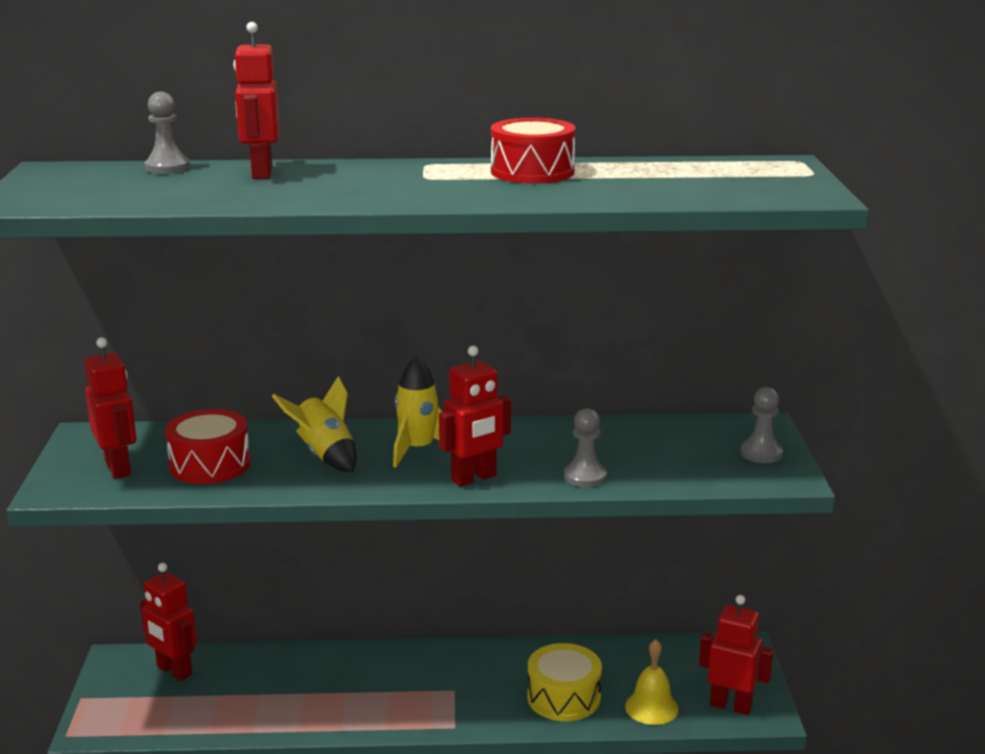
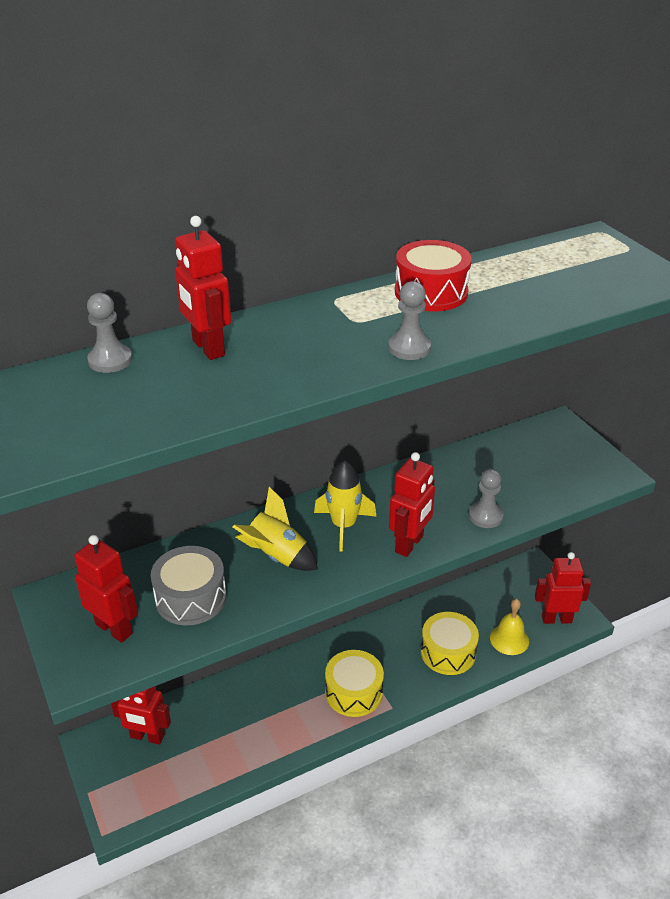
camera: 25 degrees left, 15 degrees up
red drum [165,409,250,484] -> grey drum [151,546,227,625]
grey pawn [741,387,783,463] -> grey pawn moved to [388,281,431,360]
none -> yellow drum [325,650,384,717]

